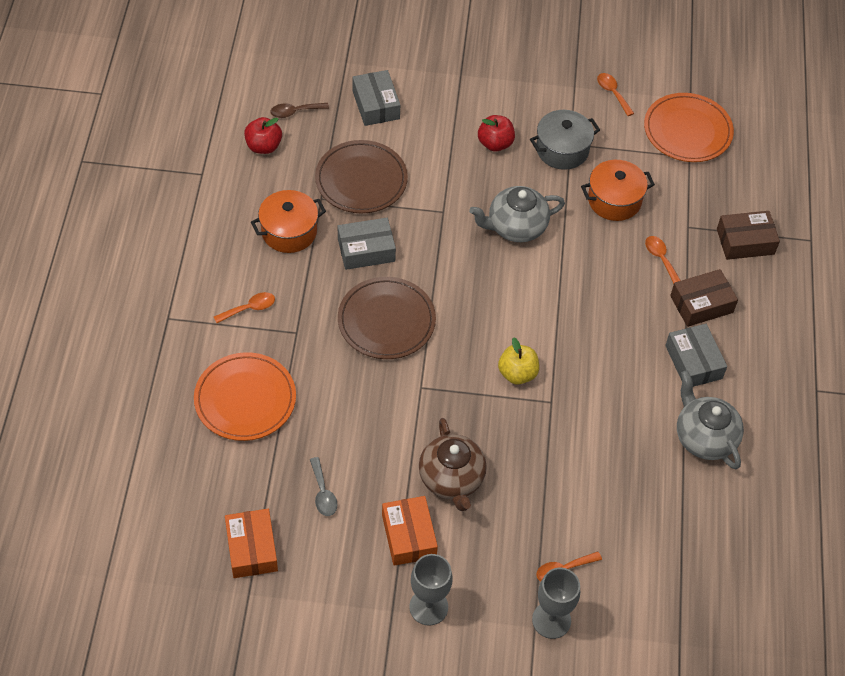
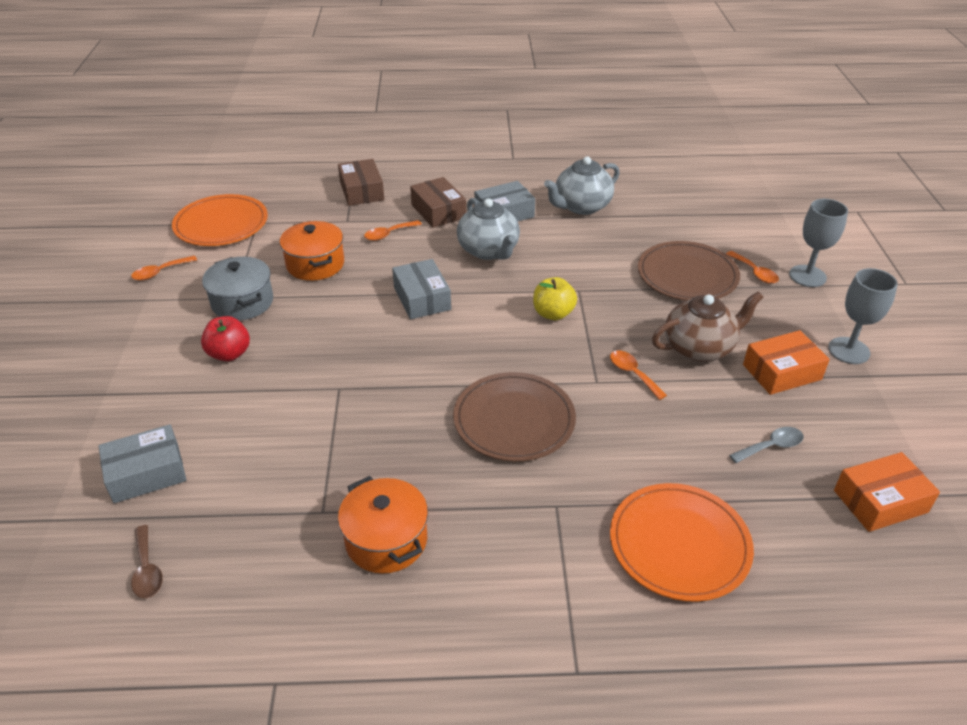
camera: 95 degrees left, 15 degrees down
orange spoon [214,292,275,323] -> orange spoon moved to [610,350,667,400]
red apple [244,117,282,154] -> none
brown plate [315,140,408,213] -> brown plate moved to [638,241,740,301]
grey box [338,218,396,270] -> grey box moved to [392,259,451,319]
grey teapot [469,186,565,242] -> grey teapot moved to [457,198,520,260]

